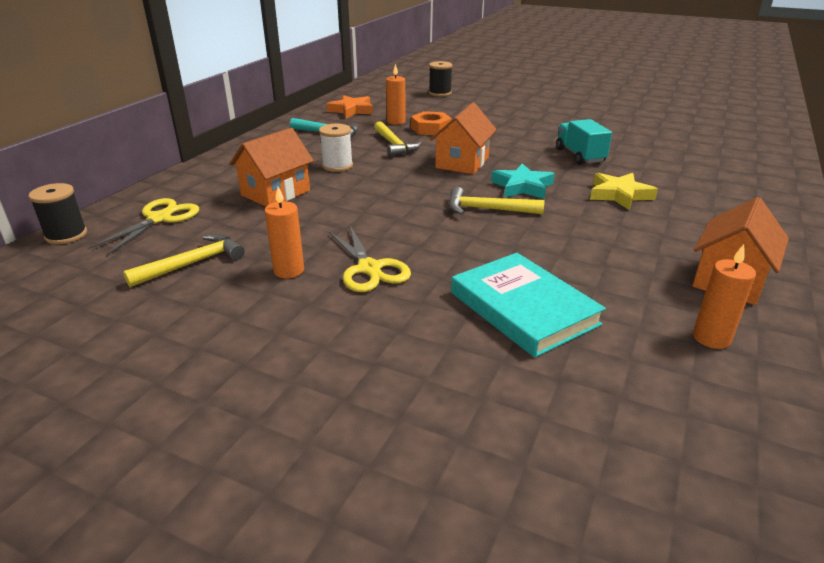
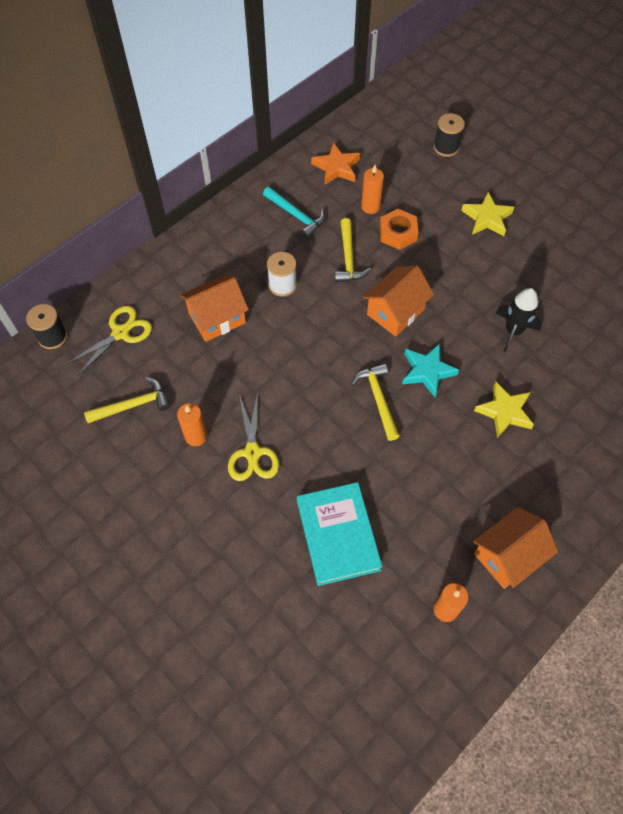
camera: 20 degrees right, 30 degrees up
yellow hammer [449,187,544,215] -> yellow hammer turned 45 degrees clockwise [351,363,400,441]
turquoise truck [556,119,612,165] -> black rocket [496,288,542,352]
none -> yellow star [461,192,514,236]

